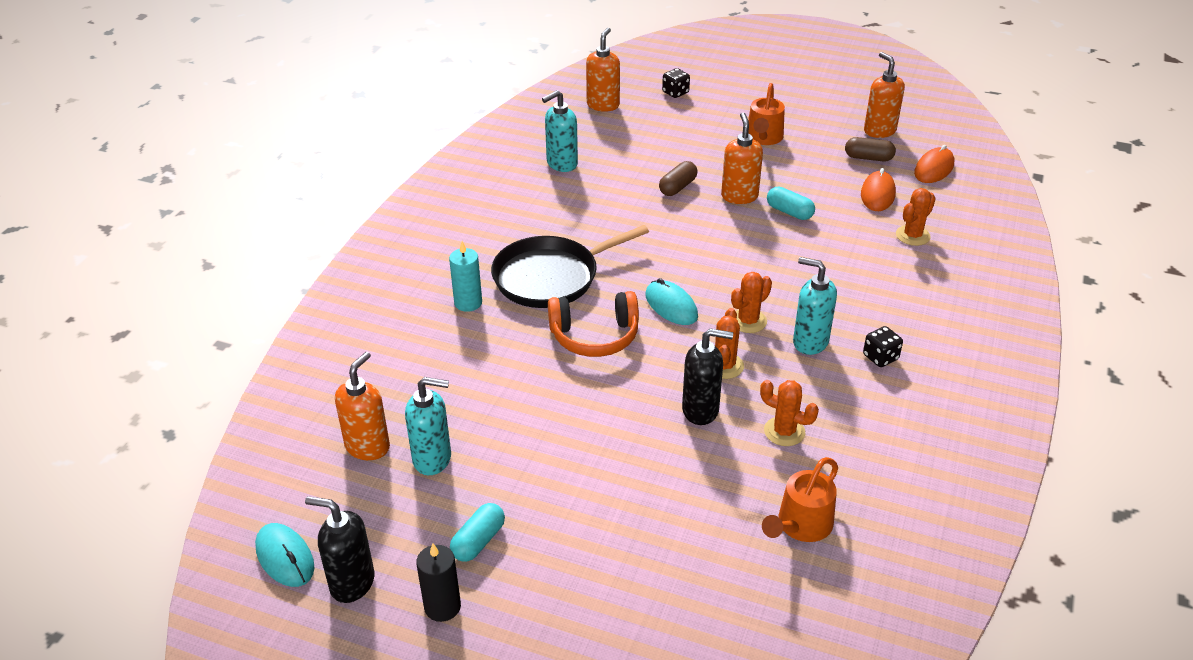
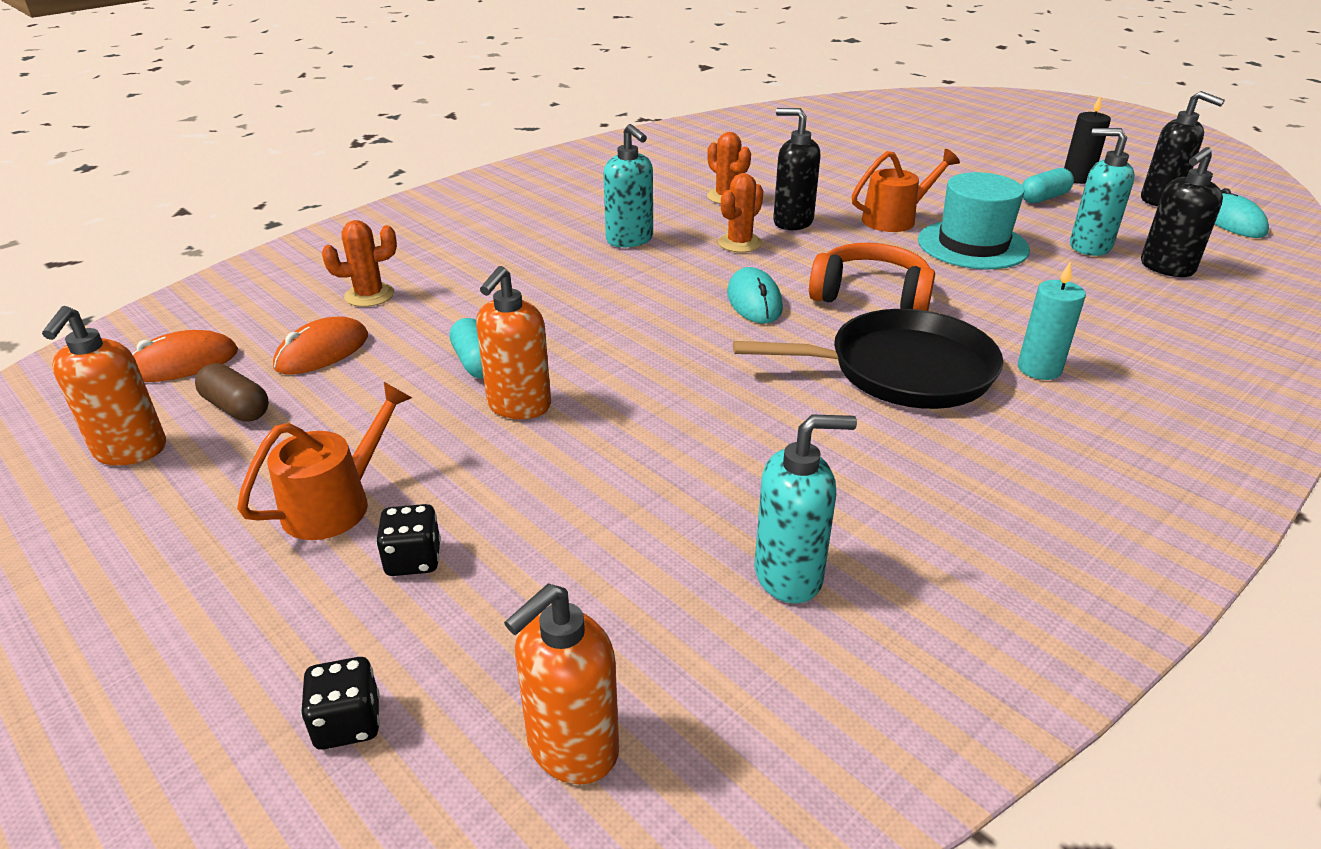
camera: 155 degrees left, 5 degrees down
orange soap dispenser [335,352,390,460] -> black soap dispenser [1141,147,1223,277]
brown capsule [659,161,698,196] -> none
orange cactus [731,272,772,333] -> none
orange watering can [762,457,838,542] -> orange watering can moved to [852,149,960,232]
black dice [863,326,903,367] -> black dice moved to [376,504,441,576]
none -> turquoise hat [918,172,1030,269]

